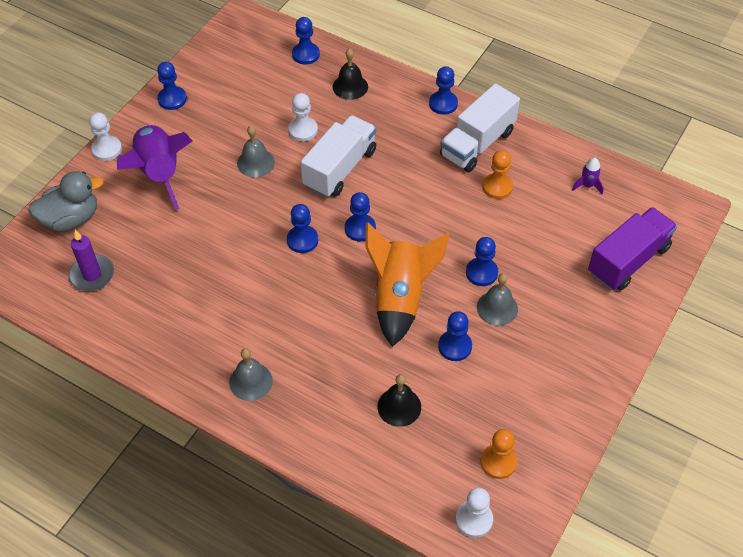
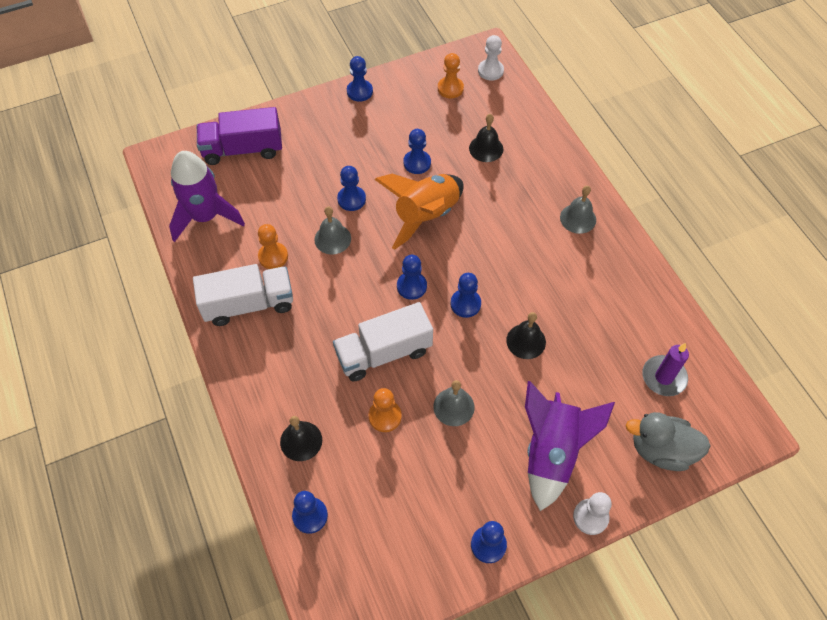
camera: 145 degrees left, 5 degrees up
white pawn [288,93,318,141] -> orange pawn [368,388,402,432]
blue pawn [429,66,458,115] -> blue pawn moved to [347,56,373,102]
grey bell [477,273,518,326] -> grey bell moved to [314,207,351,255]
purple rocket [572,158,603,194] -> purple rocket [169,151,245,242], size x2.47
none -> black bell [506,312,546,359]

